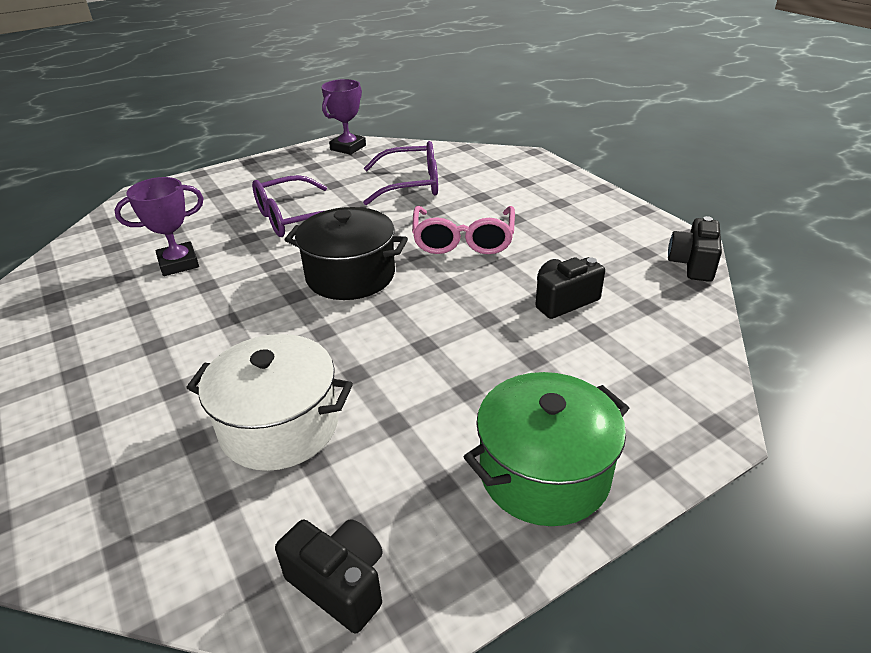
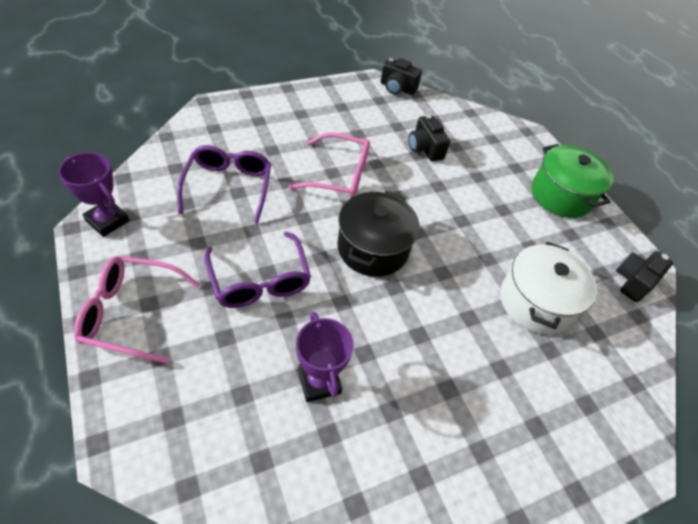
camera: 90 degrees left, 15 degrees up
none -> pink glasses [74,256,200,364]

